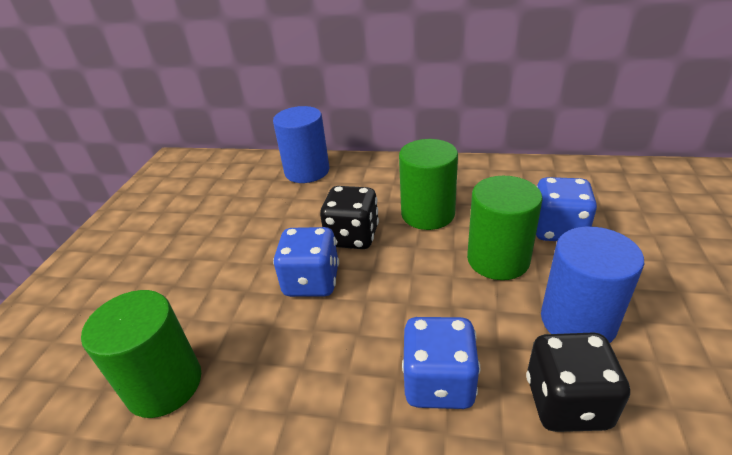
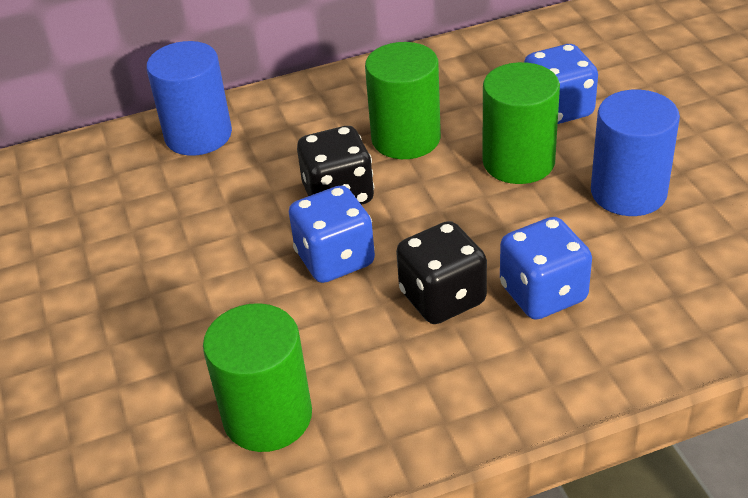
camera: 30 degrees left, 5 degrees up
black dice [526,332,630,432] -> black dice moved to [396,221,487,324]

